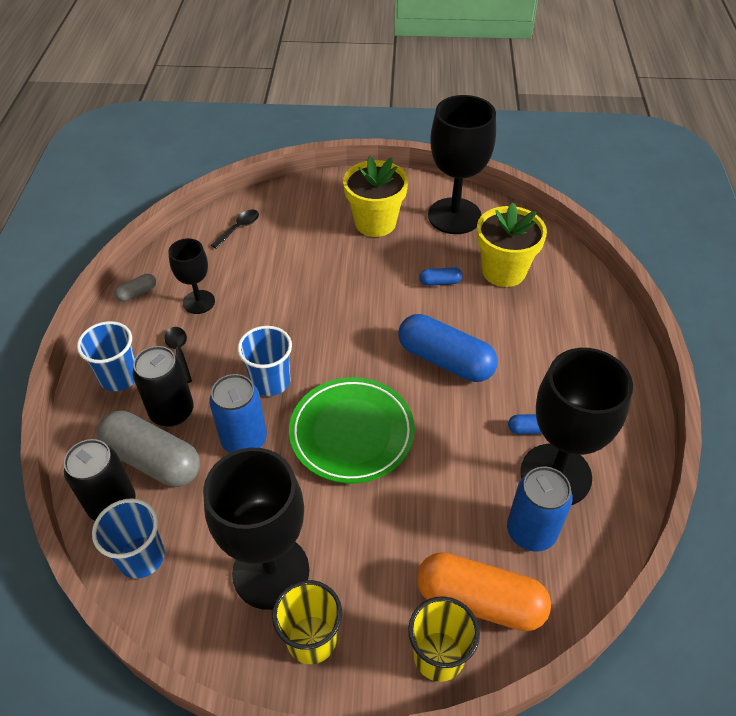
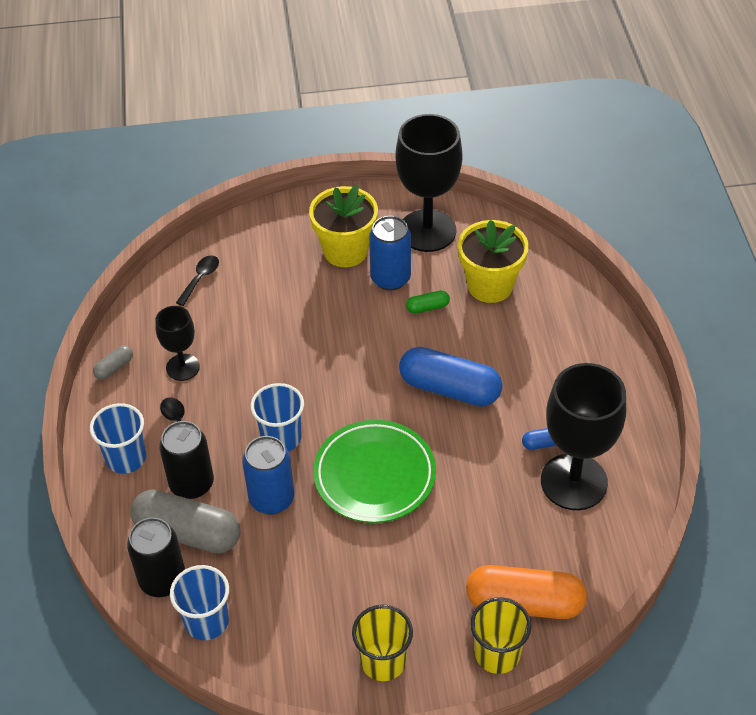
camera: 10 degrees left, 0 degrees up
black goblet [203,448,309,610] -> none
blue capsule [419,267,462,286] -> green capsule [406,290,450,314]
blue can [507,467,573,552] -> blue can moved to [369,216,411,291]

